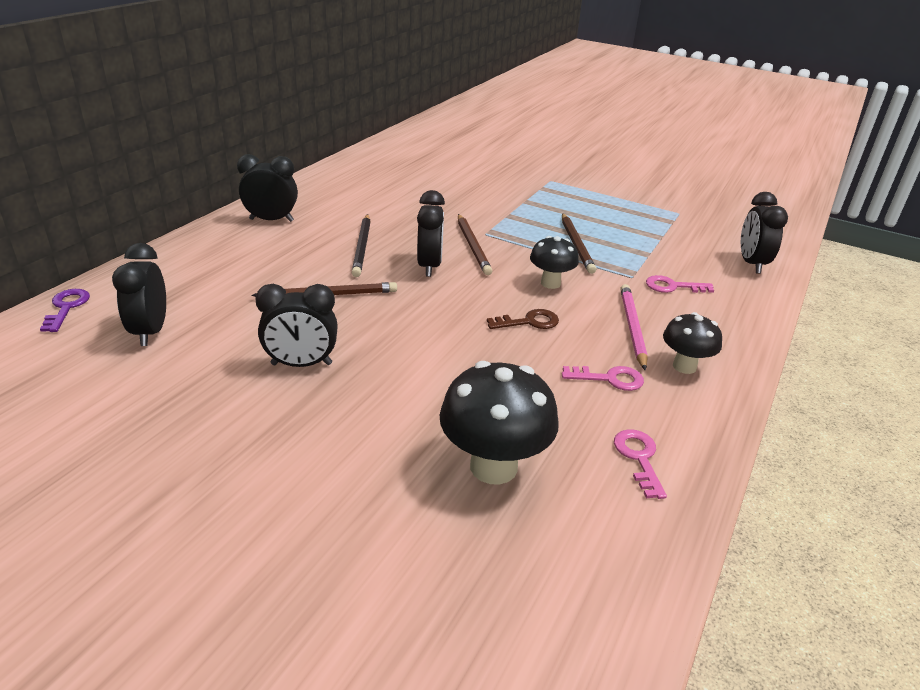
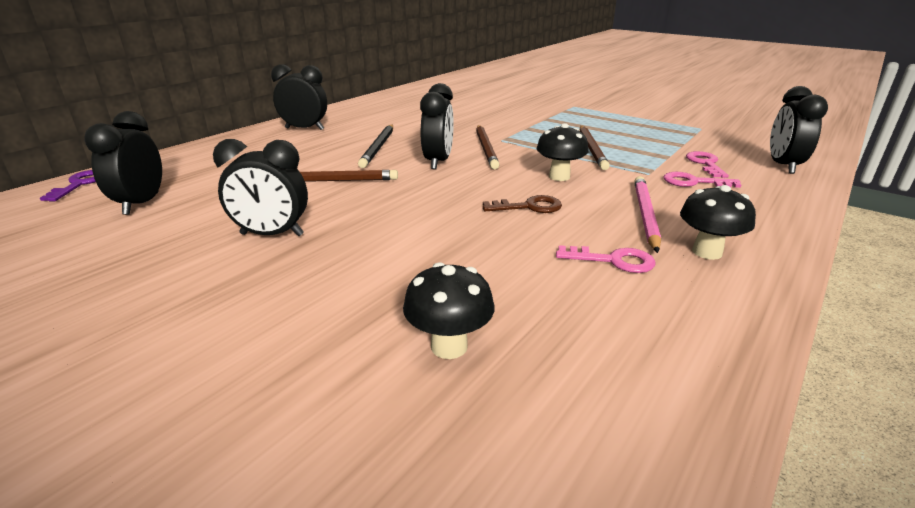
camera: 10 degrees right, 5 degrees down
black mushroom [440,361,559,485] -> black mushroom [403,262,494,359], size x0.60
pink key [614,429,667,499] -> pink key moved to [686,151,729,178]

